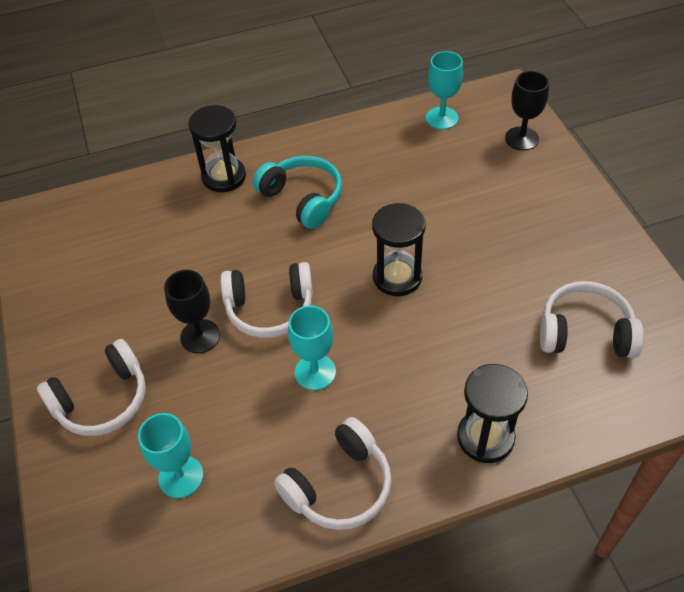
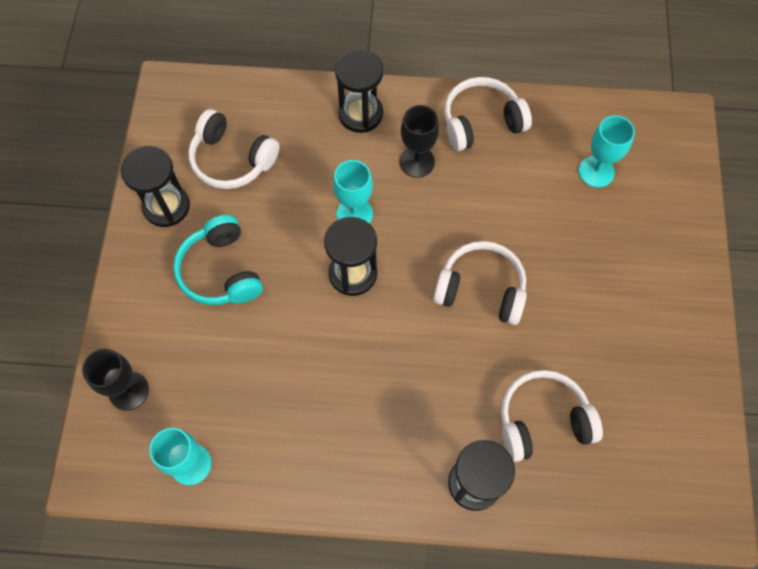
camera: 160 degrees left, 15 degrees up
white headphones [37,339,146,436] -> white headphones moved to [501,370,603,462]
black goblet [164,270,220,353] -> black goblet moved to [399,105,439,178]
turquoise headphones [253,156,342,229] -> turquoise headphones moved to [173,215,263,305]
turquoise goblet [288,305,336,390] -> turquoise goblet moved to [333,160,373,224]
none -> black hourglass [121,146,190,227]

